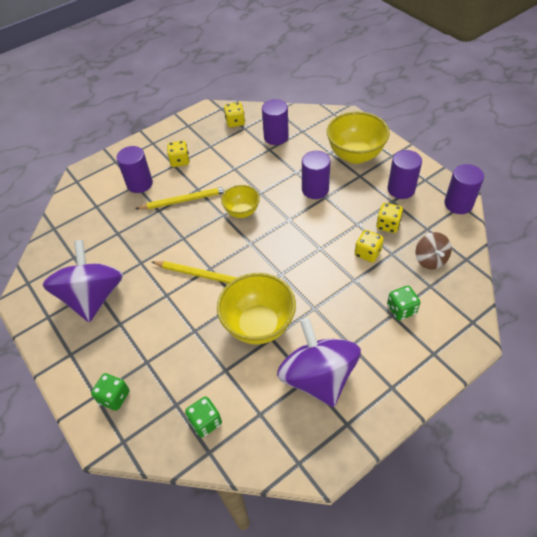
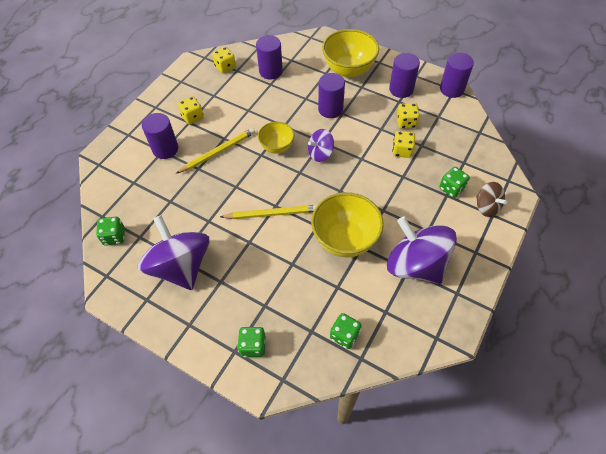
camera: 25 degrees left, 5 degrees up
brown spinning top [416,232,452,269] -> brown spinning top moved to [476,182,507,217]
none -> green dice [96,217,125,246]
none -> purple spinning top [308,129,334,162]

